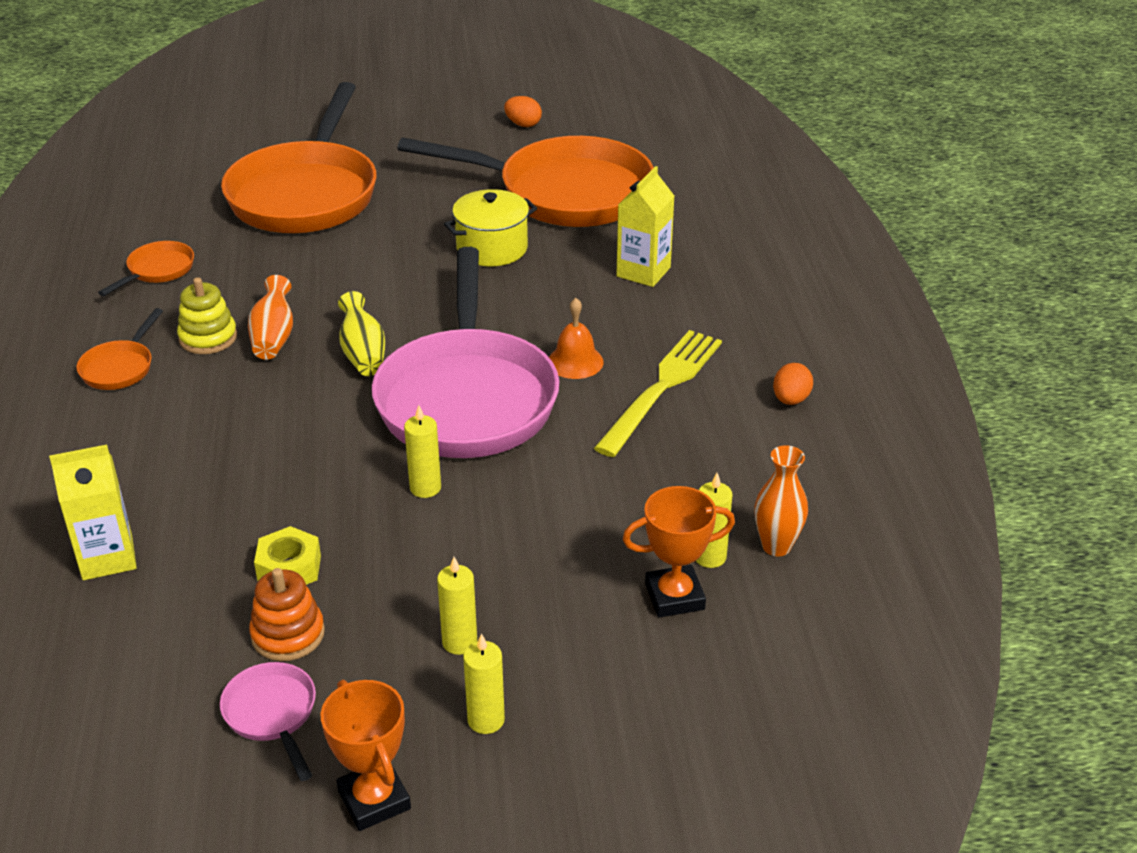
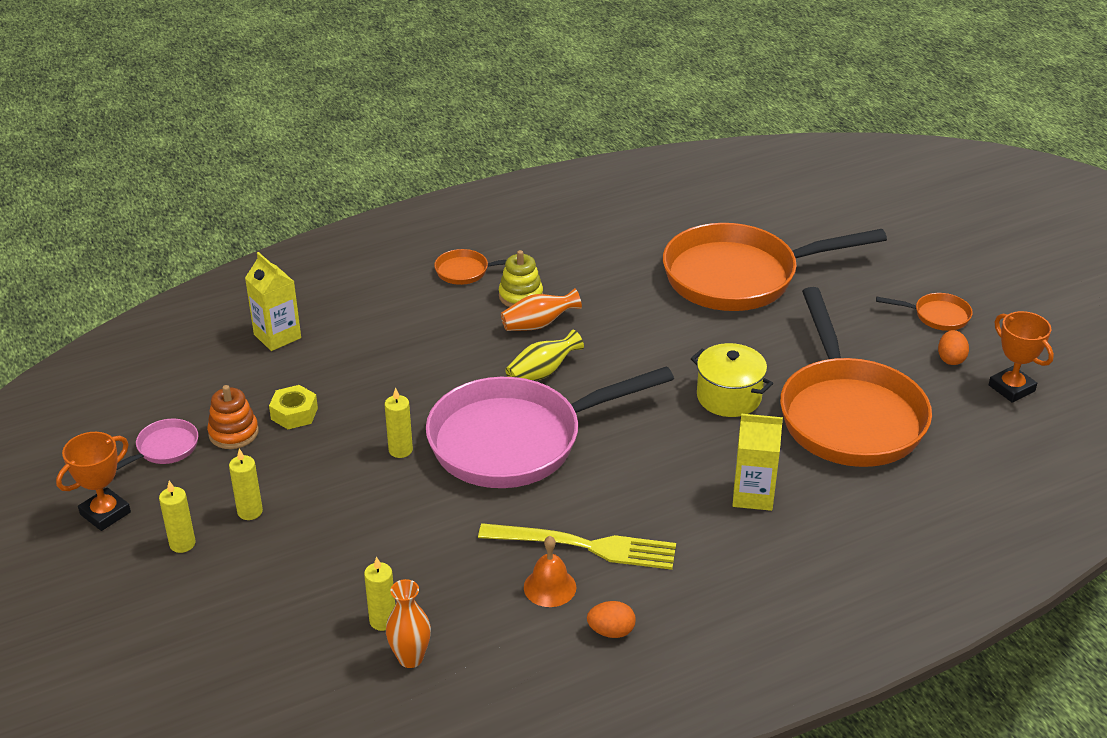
camera: 70 degrees right, 0 degrees up
orange pan [98,241,194,296] -> orange pan moved to [876,293,973,331]
orange bell [549,298,604,379] -> orange bell moved to [524,536,576,607]
orange trophy [623,486,735,617] -> orange trophy moved to [989,311,1054,403]

